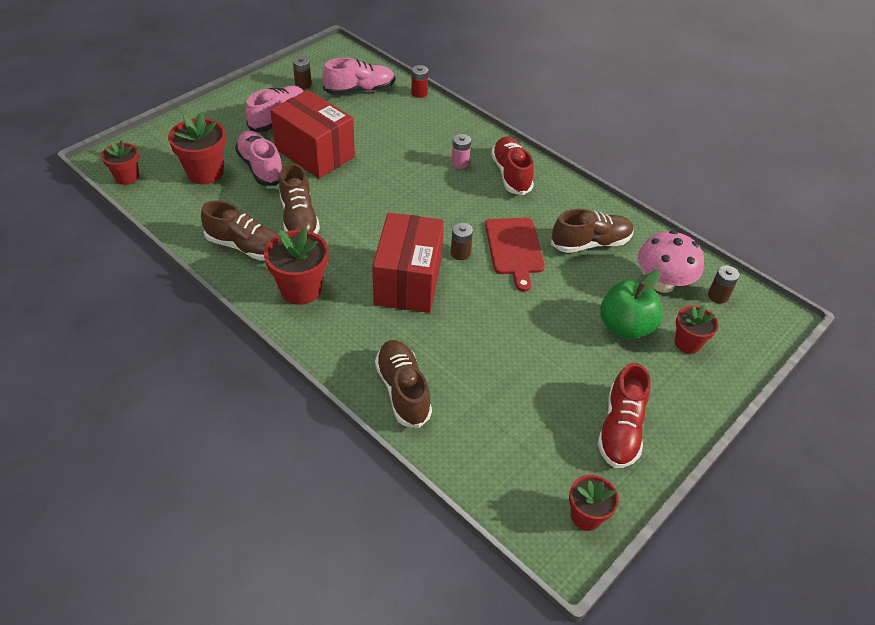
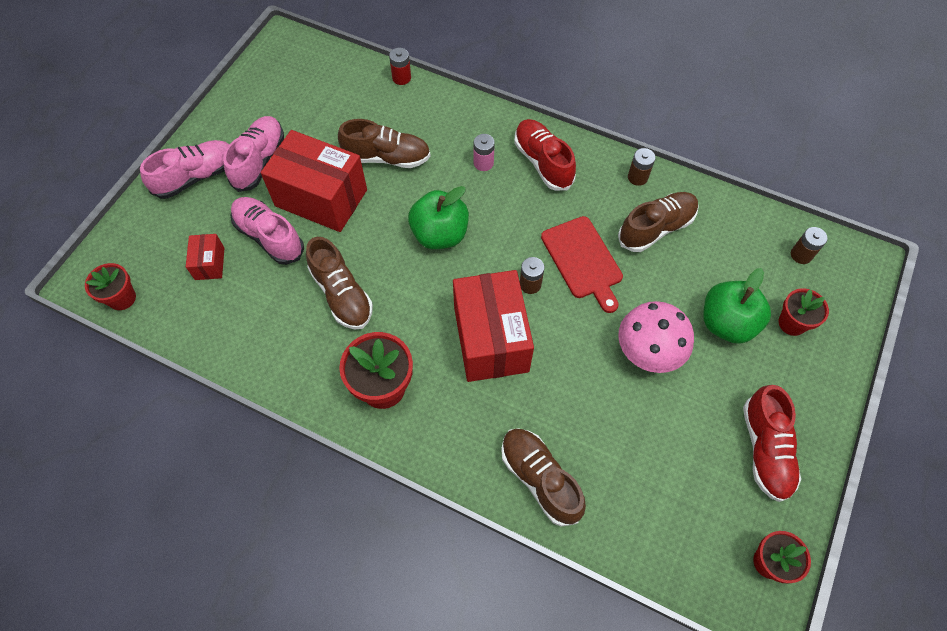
camera: 15 degrees left, 15 degrees up
red flower pot [168,112,226,184] -> red box [186,234,224,280]
brown shoe [201,200,279,260] -> brown shoe moved to [338,119,431,168]
brown battery [293,56,312,89] -> brown battery moved to [628,148,655,186]
pink shoe [322,58,395,95] -> pink shoe moved to [140,140,229,199]
pink mushroom [638,230,704,293] -> pink mushroom moved to [618,301,694,373]
none -> green apple [408,186,469,249]

